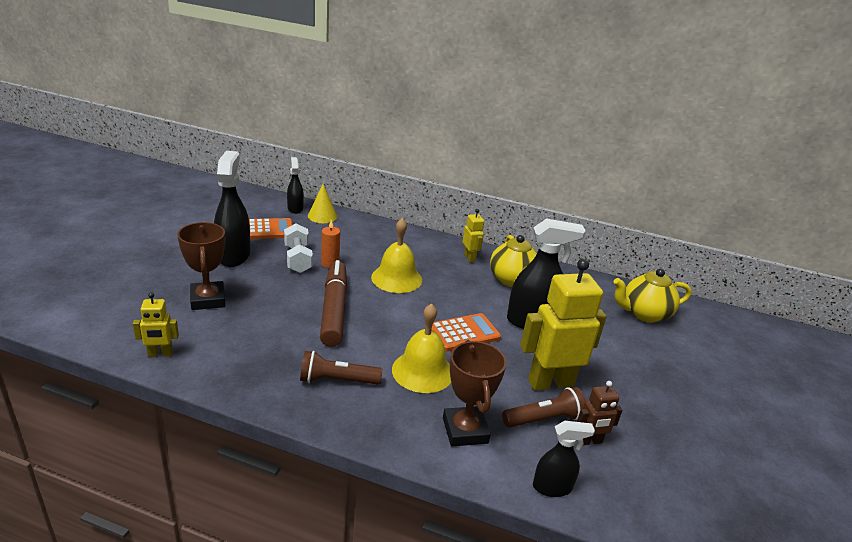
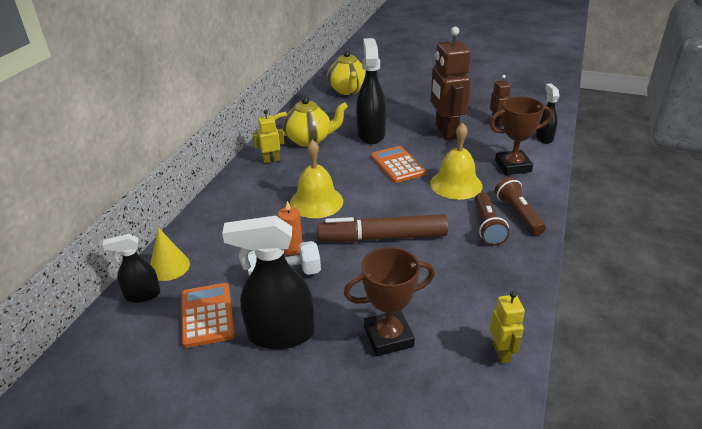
camera: 85 degrees left, 5 degrees up
brown flashlight [502,387,586,428] -> brown flashlight moved to [495,177,546,235]
yellow robot [520,259,607,391] -> brown robot [430,27,471,140]

